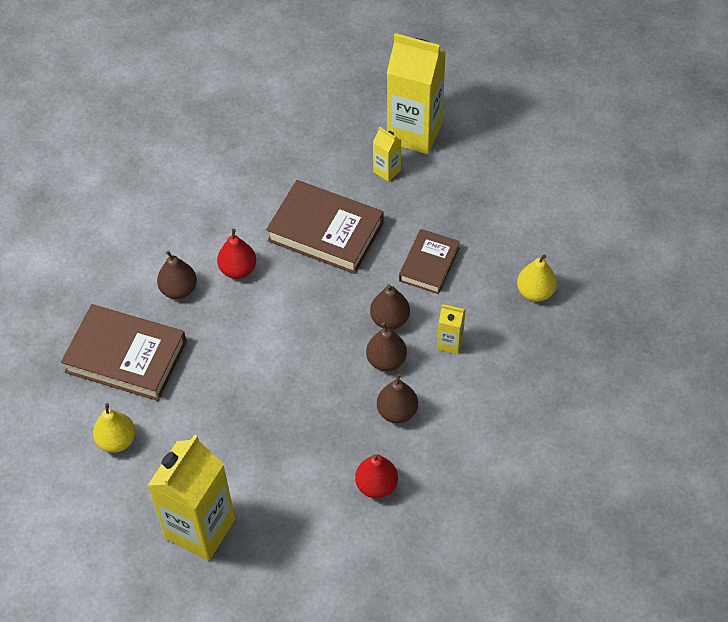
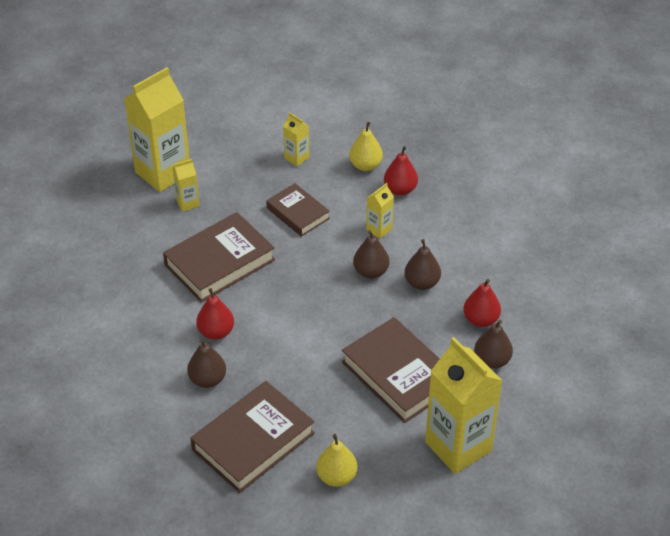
camera: 65 degrees left, 10 degrees down
brown pear [370,284,410,330] -> brown pear moved to [474,320,513,369]
none -> yellow carton [283,112,309,166]
none -> brown book [342,317,440,423]
none -> red pear [384,146,418,196]

